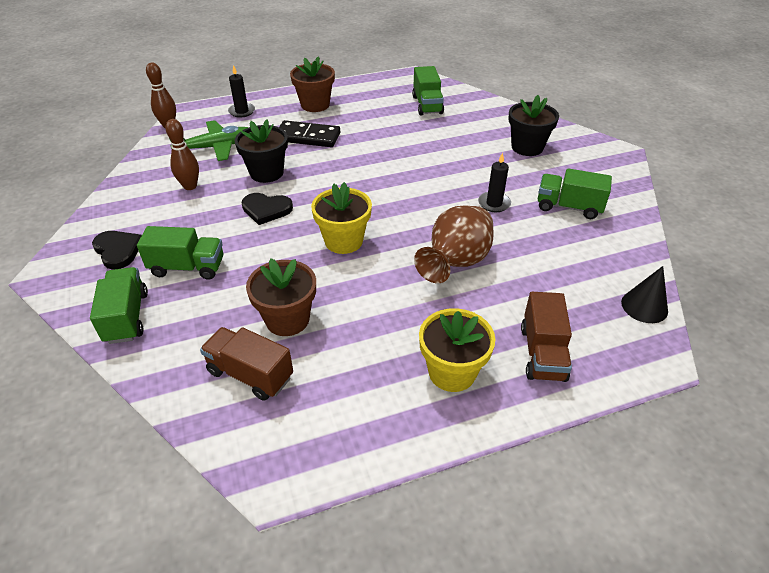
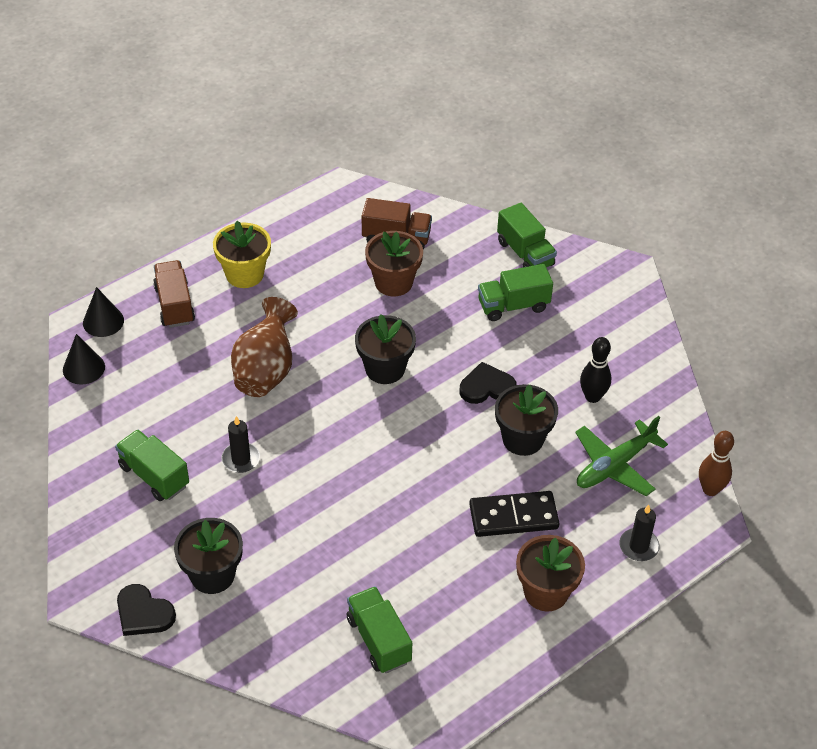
camera: 160 degrees right, 5 degrees up
black heart [92,231,142,270] -> black heart moved to [117,584,176,636]
brown bowling pin [165,119,199,190] -> black bowling pin [580,337,611,403]
yellow flower pot [311,182,372,254] -> black flower pot [355,314,416,384]
green truck [538,168,612,219] -> green truck turned 135 degrees counterclockwise [115,429,189,501]
none -> black cone [83,287,124,337]

